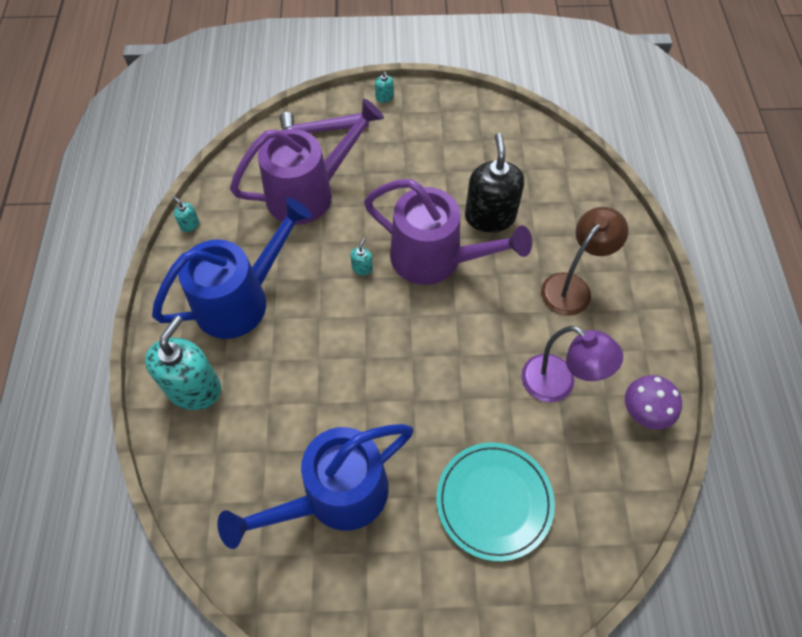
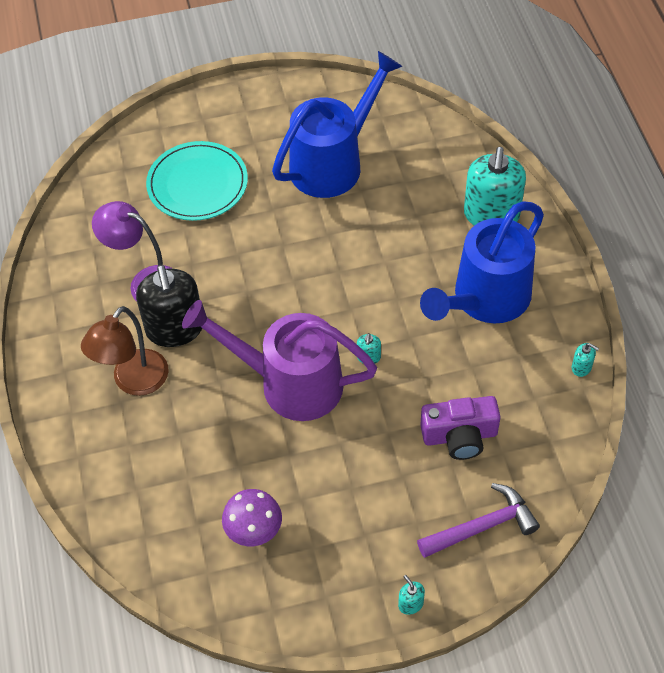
camera: 170 degrees right, 5 degrees down
purple watering can [230,99,384,225] -> purple camera [420,396,501,460]
black soap dispenser [465,133,524,232] -> black soap dispenser moved to [136,265,202,347]
purple mushroom [625,375,682,429] -> purple mushroom moved to [222,489,282,546]

